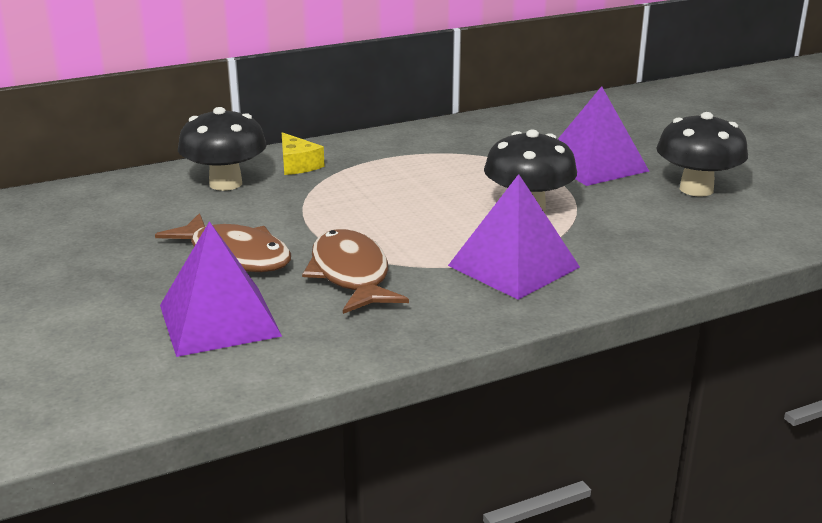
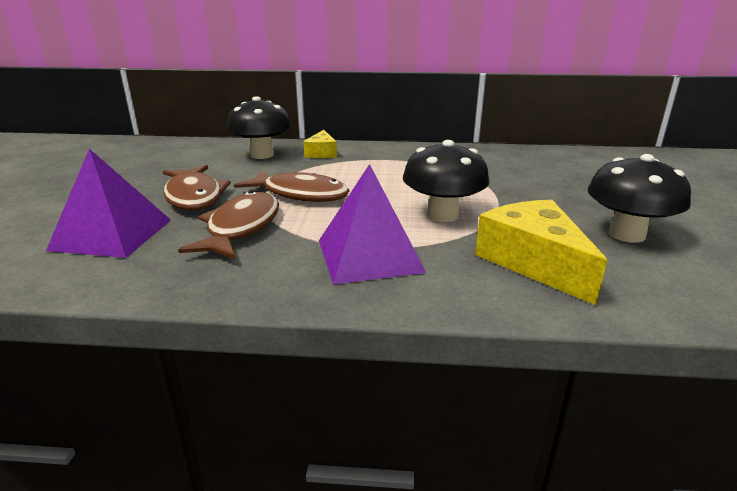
camera: 30 degrees right, 0 degrees up
purple pyramid [558,86,649,186] -> none
none -> brown fish [234,170,350,202]
none -> yellow cheese [475,200,607,305]

